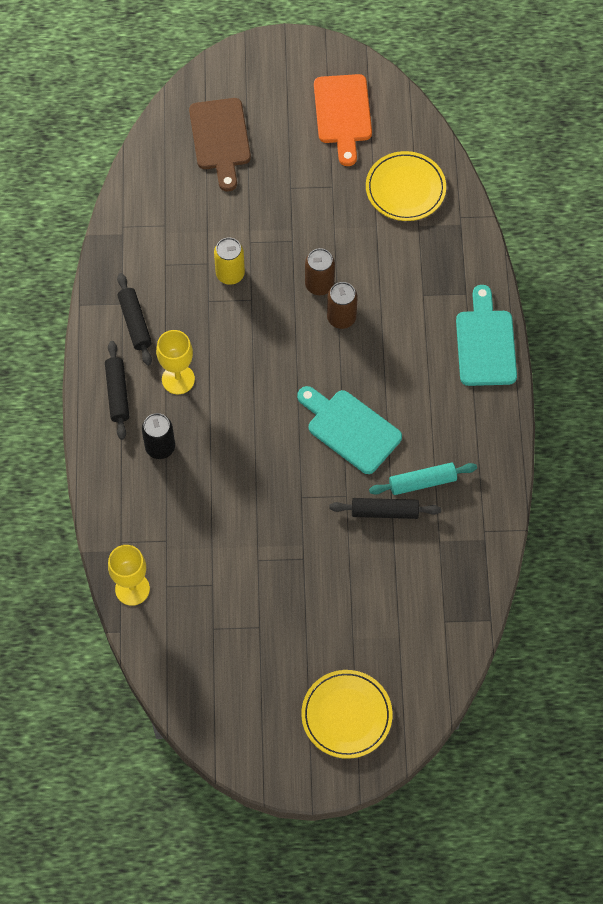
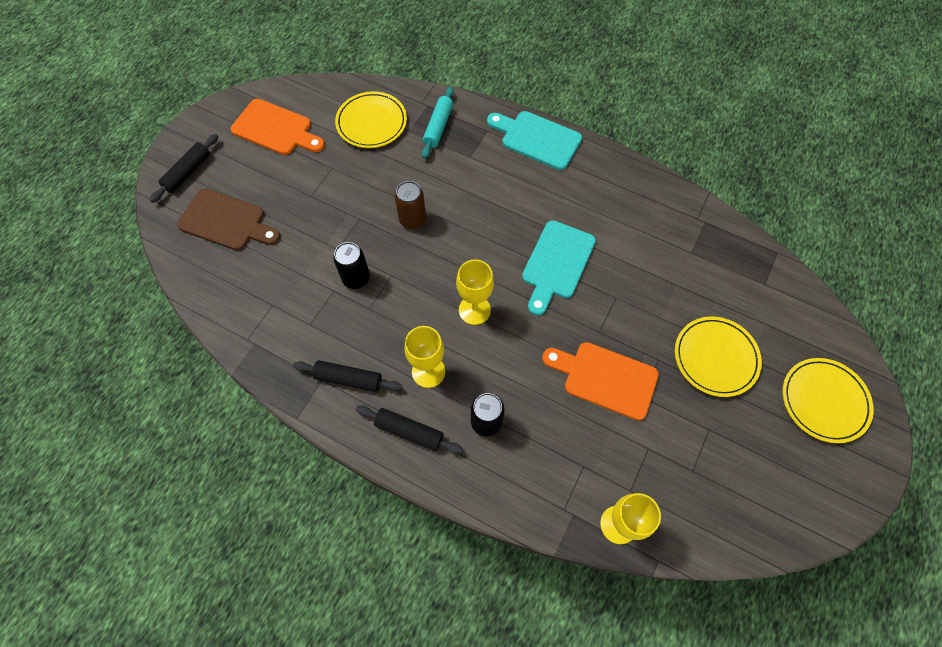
camera: 60 degrees left, 0 degrees up
yellow can [214,237,245,285] -> black can [333,242,370,289]
turquoise cutting board [297,386,402,474] -> turquoise cutting board turned 45 degrees counterclockwise [522,220,596,315]
brown can [327,282,358,329] -> none
black rolling pin [329,498,441,519] -> black rolling pin moved to [150,134,218,203]
turquoise rolling pin [369,463,477,495] -> turquoise rolling pin moved to [422,86,454,159]
none -> yellow goblet [456,259,494,325]
none -> orange cutting board [542,342,659,420]
none -> yellow plate [675,317,762,397]

